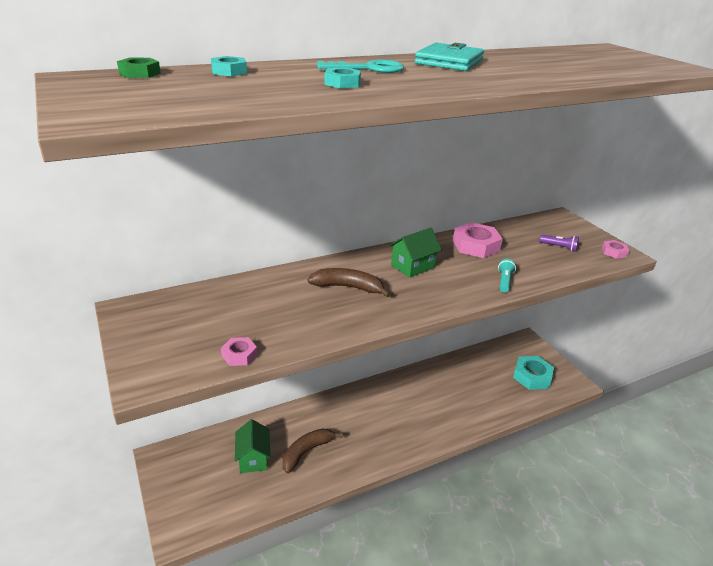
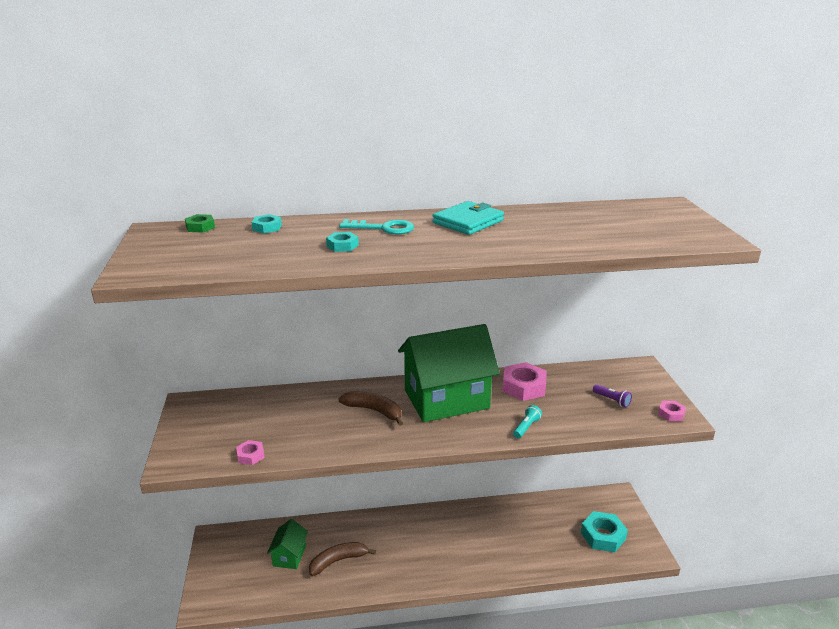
camera: 20 degrees right, 5 degrees down
green house [389,228,442,278] -> green house [398,324,500,422], size x2.13

